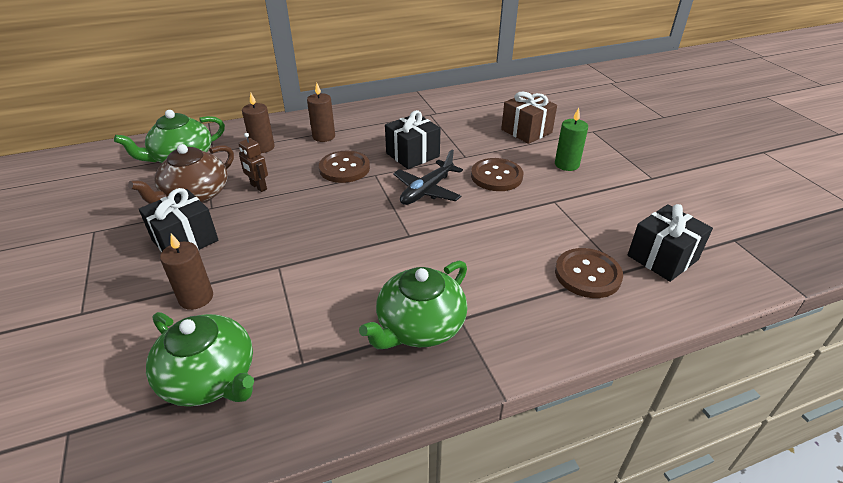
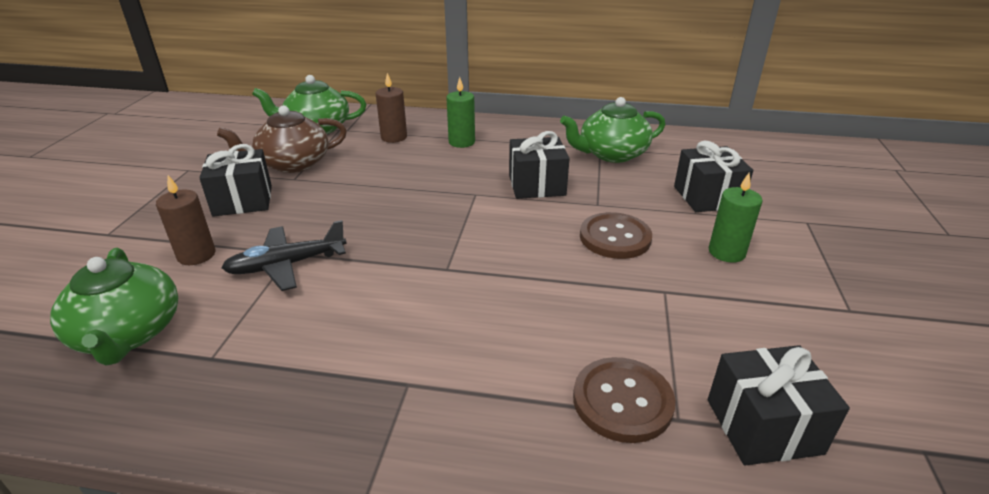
camera: 30 degrees right, 5 degrees down
brown robot [238,133,268,192] -> none
brown candle [307,83,335,142] -> green candle [446,77,475,148]
brown button [319,151,370,183] -> none
green teapot [359,260,467,349] -> green teapot moved to [560,97,665,163]
black plane [393,150,463,205] -> black plane moved to [222,220,347,291]
brown gift [501,92,557,144] -> black gift [674,141,753,212]

